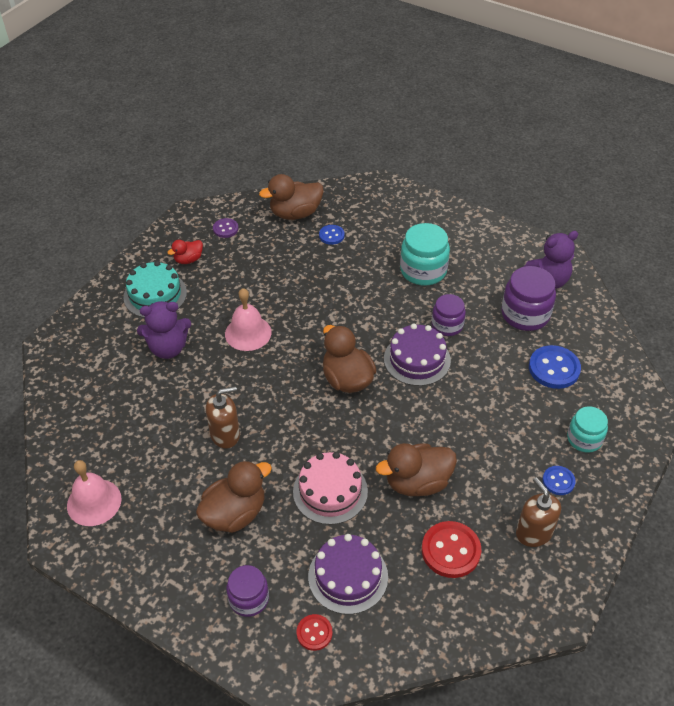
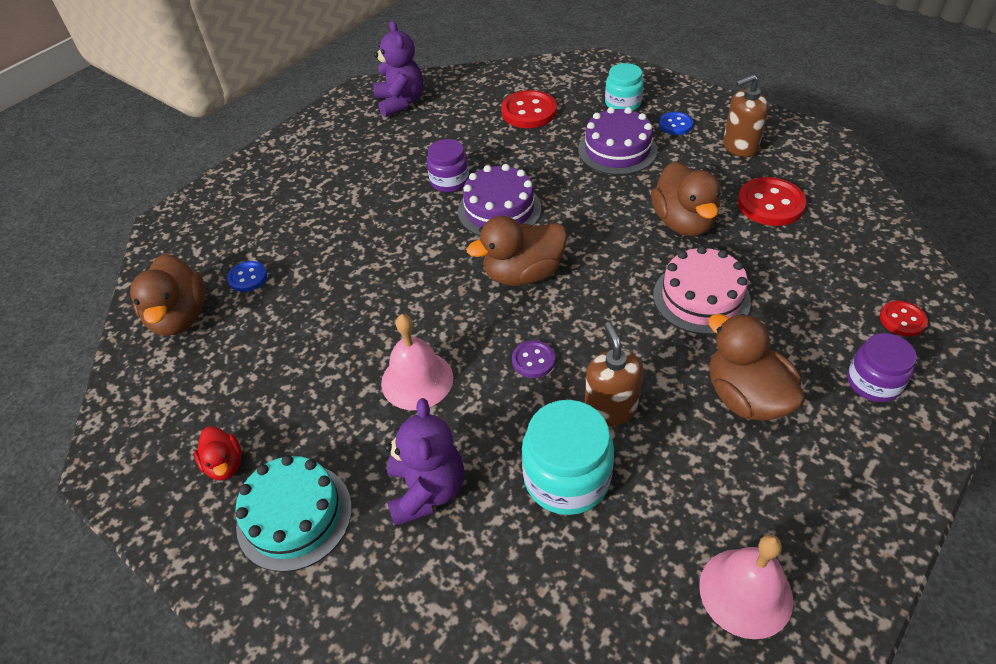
camera: 80 degrees left, 0 degrees up
purple button [213,218,238,238] -> purple button moved to [512,340,555,378]
purple cake [308,534,388,614] -> purple cake moved to [578,107,658,175]
turquoise jar [400,223,450,285] -> turquoise jar moved to [522,400,614,515]
purple jar [501,266,556,331] -> none
blue button [529,345,581,389] -> red button [501,90,557,128]

